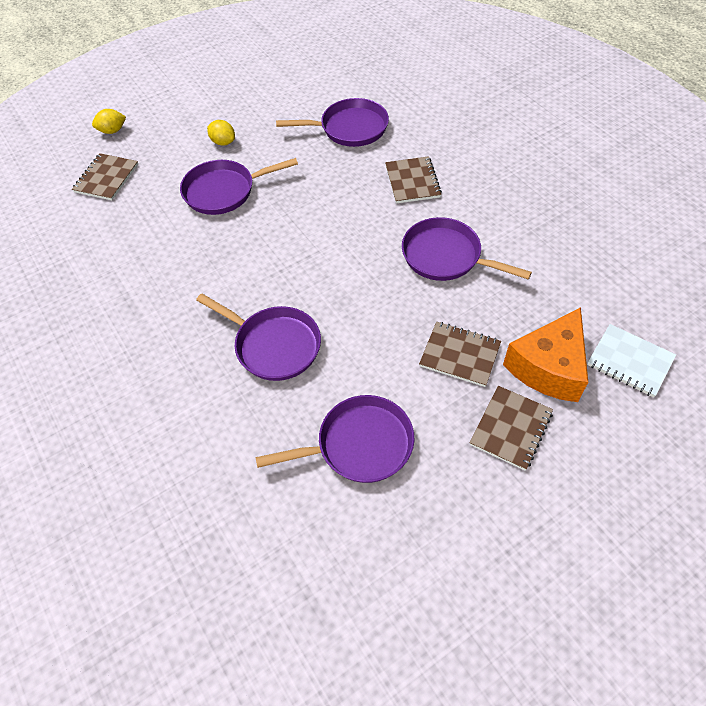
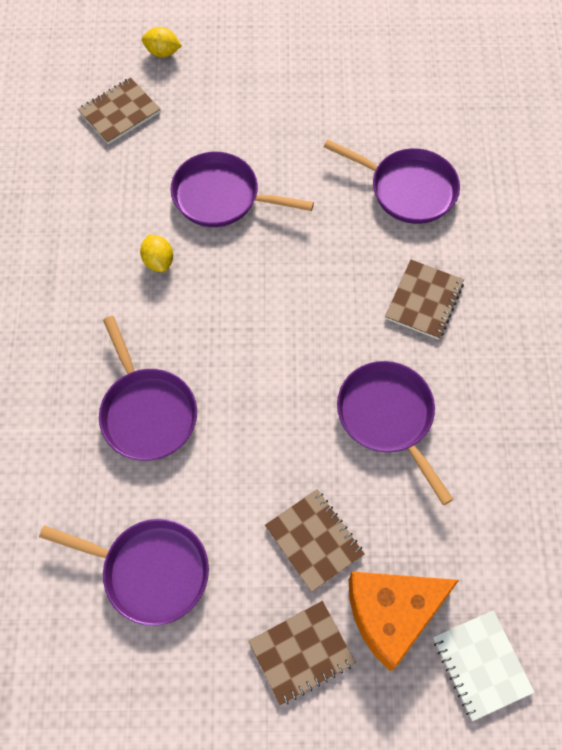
camera: 30 degrees right, 10 degrees up
yellow lemon [207,120,235,146] -> yellow lemon moved to [140,234,173,272]

